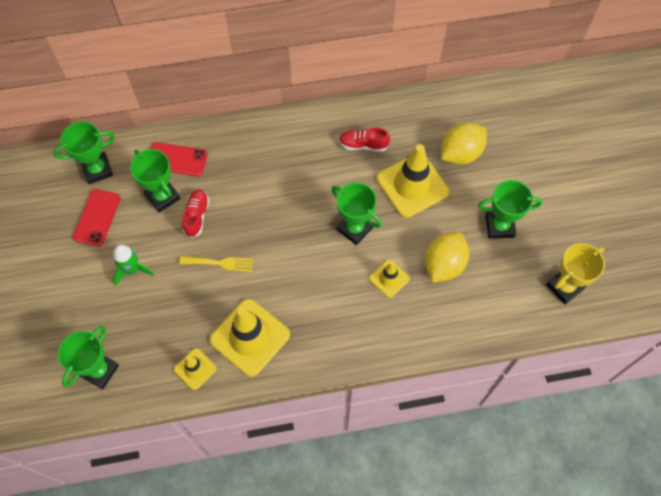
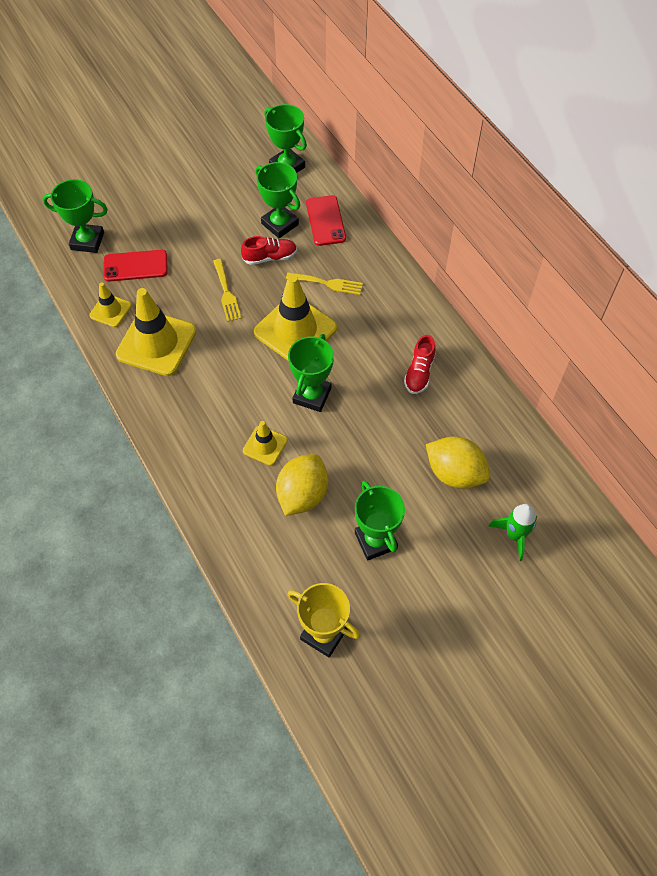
camera: 70 degrees right, 5 degrees down
red phone [73,189,121,247] -> red phone moved to [104,250,168,282]
green rocket [113,245,154,286] -> green rocket moved to [488,504,537,561]
green trophy [130,149,180,213] -> green trophy turned 75 degrees counterclockwise [256,162,300,238]
red shoe [339,127,390,152] -> red shoe turned 150 degrees counterclockwise [404,335,436,394]
yellow traffic cone [377,144,449,218] -> yellow traffic cone moved to [254,275,337,361]
yellow lemon [425,232,469,283] -> yellow lemon turned 75 degrees counterclockwise [276,454,328,516]
none -> yellow fork [286,272,363,295]

